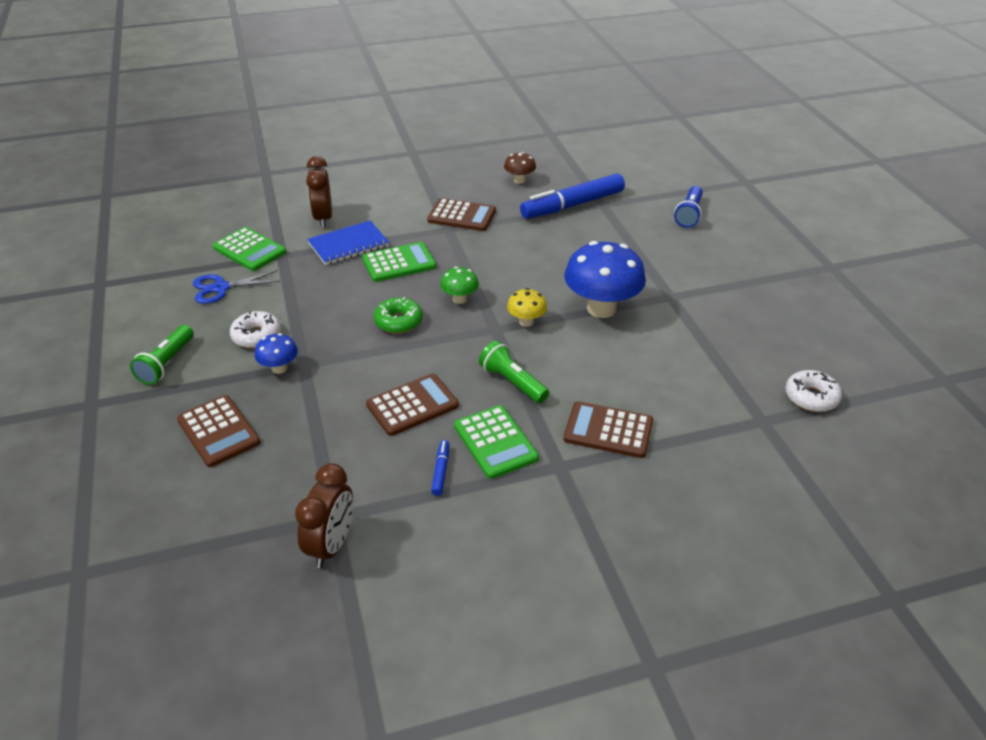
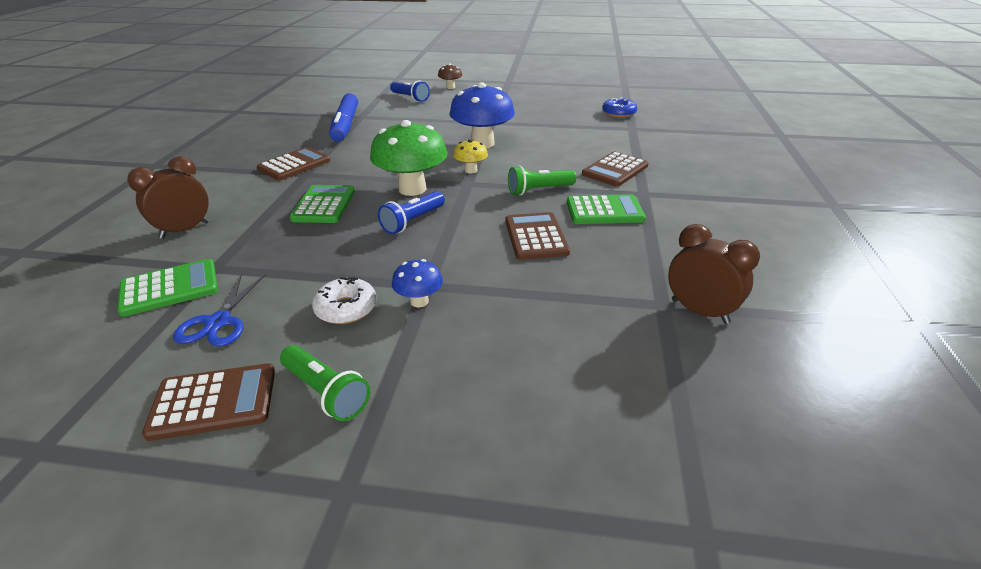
camera: 65 degrees left, 5 degrees down
brown calculator [177,395,260,467] -> brown calculator moved to [142,363,275,441]
brown clock [306,156,332,228] -> brown clock turned 120 degrees clockwise [127,156,209,239]
blue notebook [307,221,389,265] -> none
green donut [374,297,423,334] -> blue flashlight [378,191,445,234]
blue marker [431,440,449,496] -> none
green mushroom [440,267,479,304] -> green mushroom [370,120,448,196], size x2.04
brown mushroom [504,152,536,184] -> brown mushroom moved to [438,64,462,89]
white donut [785,370,842,412] -> blue donut [602,97,637,118]

